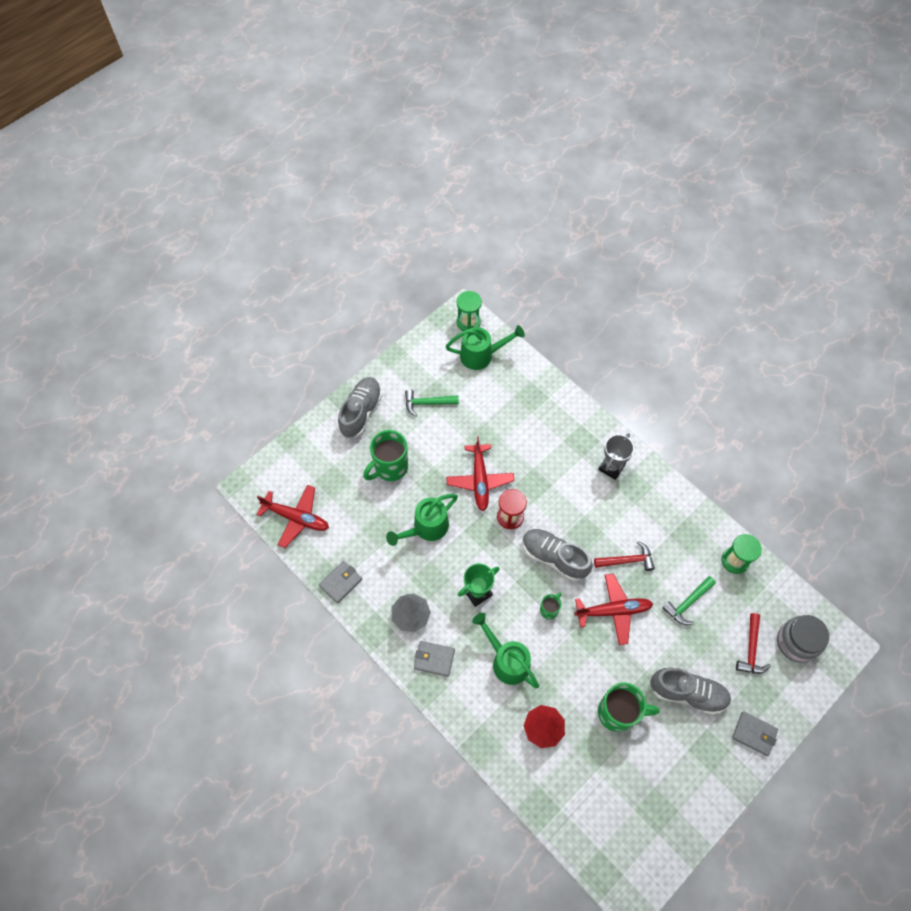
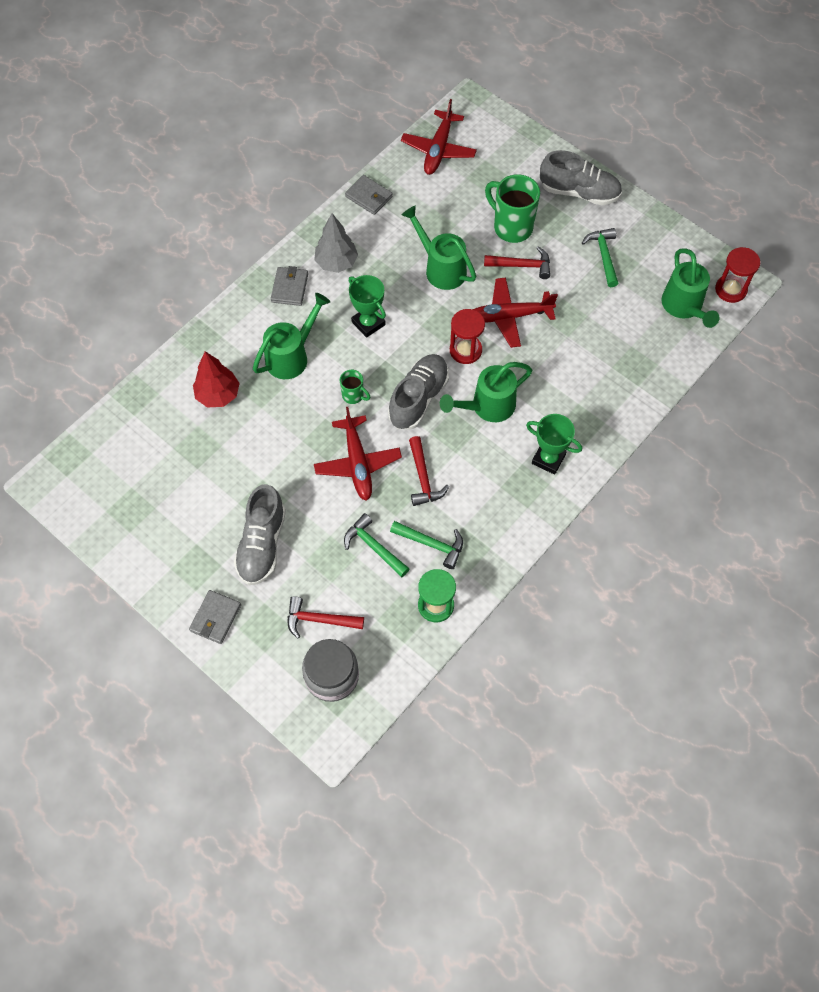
camera: 85 degrees right, 0 degrees up
green hourglass [456,291,482,331] -> red hourglass [715,247,760,303]
grey trophy [598,433,634,480] -> green trophy [526,414,582,475]
green mug [598,683,659,732] -> none
none -> green hammer [390,521,463,569]
none -> green watering can [440,362,532,422]
none -> red hammer [484,246,550,279]

